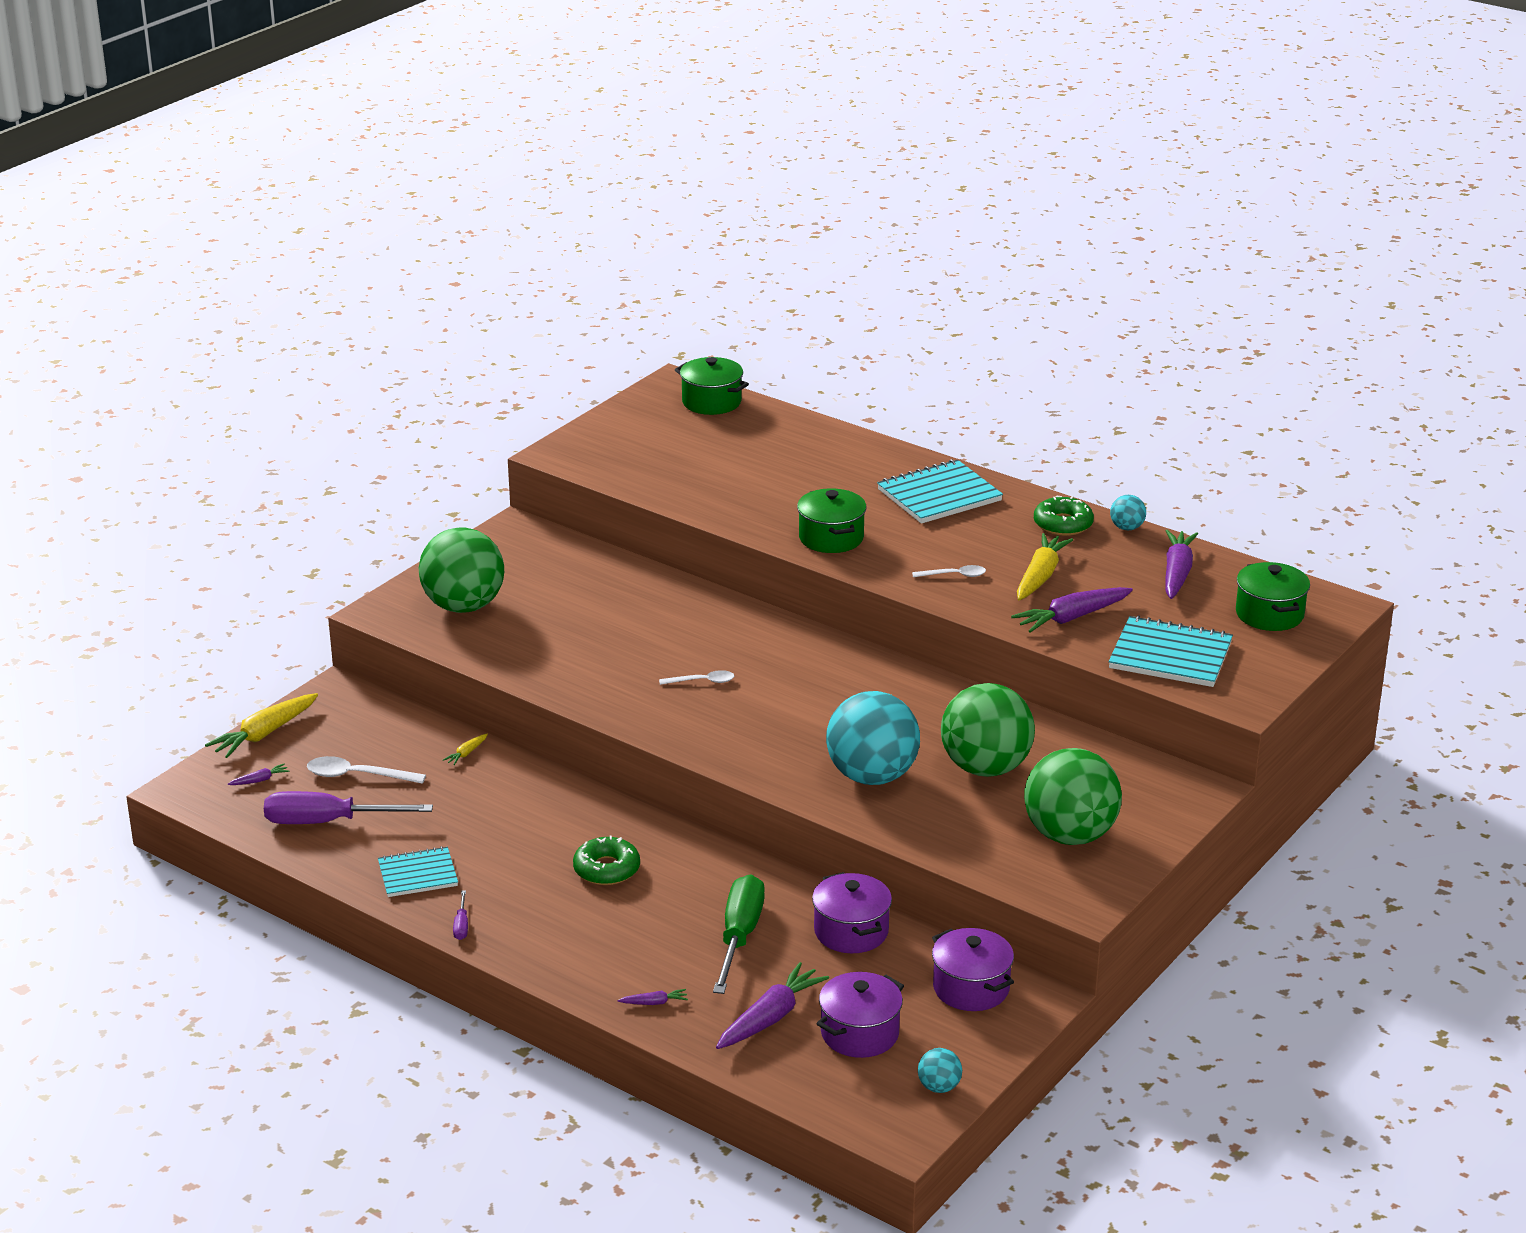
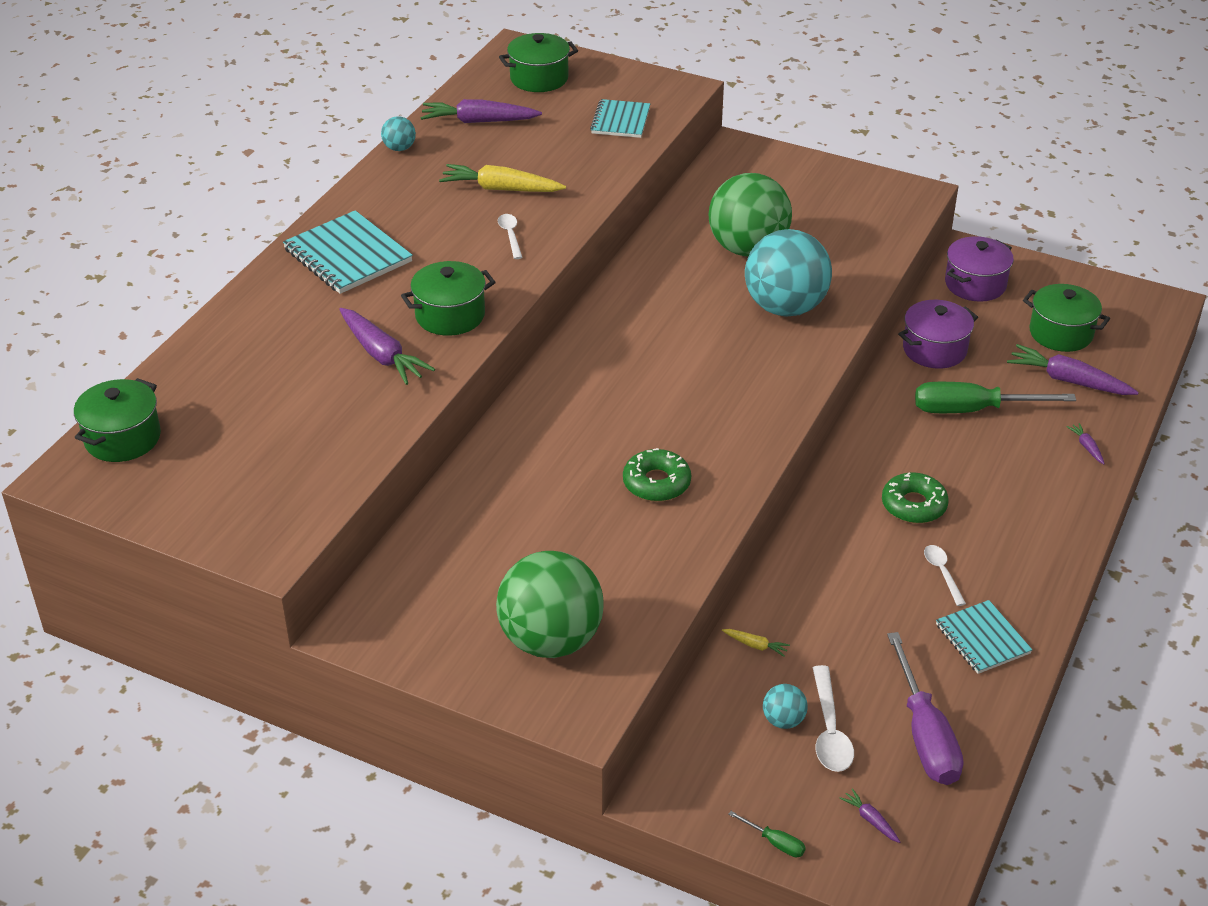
camera: 100 degrees left, 10 degrees up
yellow carrot [205,693,318,758] -> green screwdriver [728,811,806,857]
purple screwdriver [453,890,468,940] -> none
white spoon [659,670,735,685] -> white spoon moved to [924,545,966,606]
purple pot [817,972,904,1058] -> green pot [1023,284,1110,352]
turquoise ball [918,1048,962,1093] -> turquoise ball moved to [763,684,808,729]
purple carrot [1011,587,1133,633] -> purple carrot moved to [339,308,435,385]
green ball [1024,748,1122,845] -> none
green donut [1034,496,1094,536] -> green donut moved to [623,448,691,502]
turquoise notebook [1109,615,1233,687] -> turquoise notebook [590,99,650,138], size x0.64

